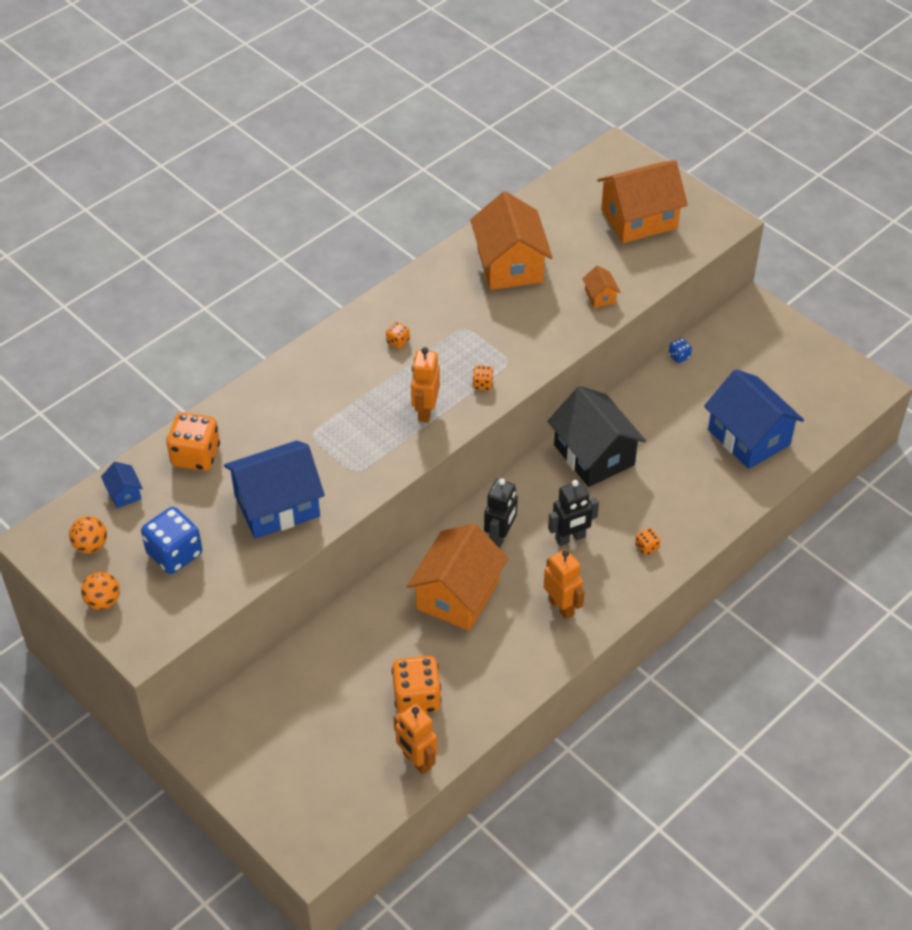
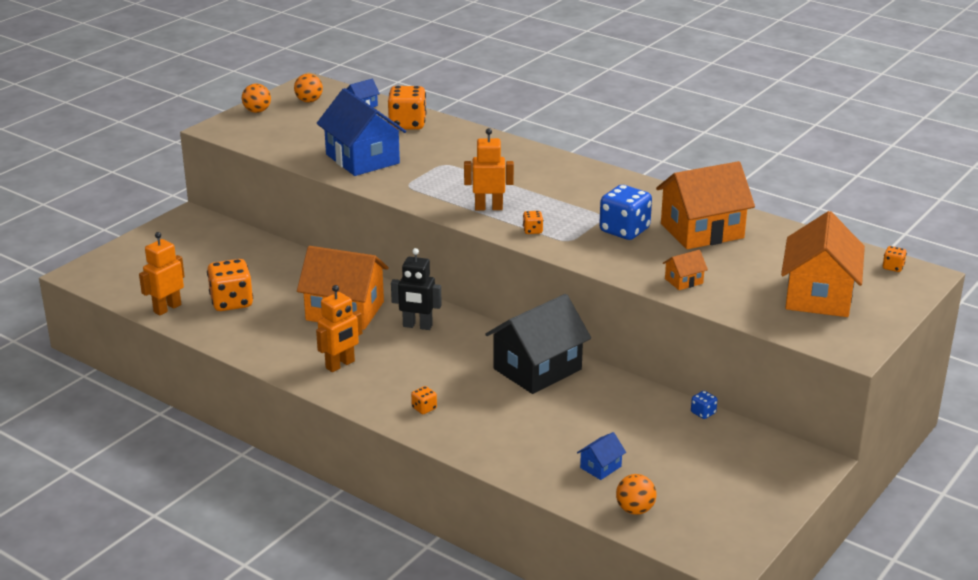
camera: 80 degrees right, 20 degrees down
blue dice [141,507,202,574] -> blue dice moved to [599,185,652,240]
orange dice [386,322,410,349] -> orange dice moved to [883,246,907,272]
black robot [548,480,599,546] -> none
orange house [597,160,688,243] -> orange house turned 45 degrees clockwise [781,211,865,317]
blue house [704,369,804,469] -> blue house [577,432,626,480], size x0.43
none -> orange ball [616,474,656,515]

